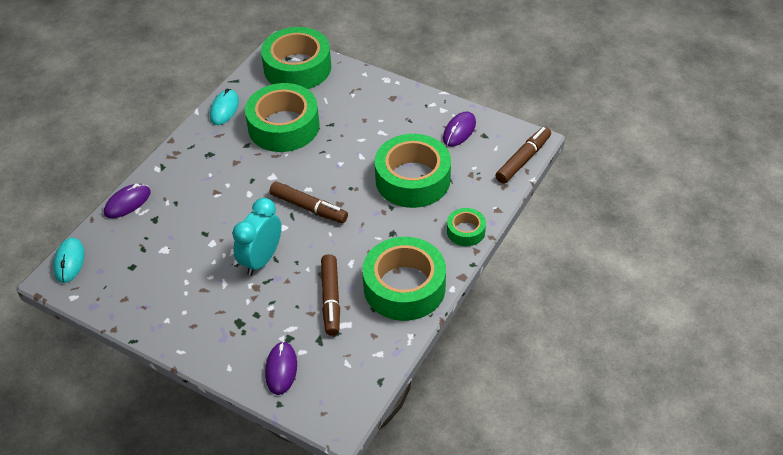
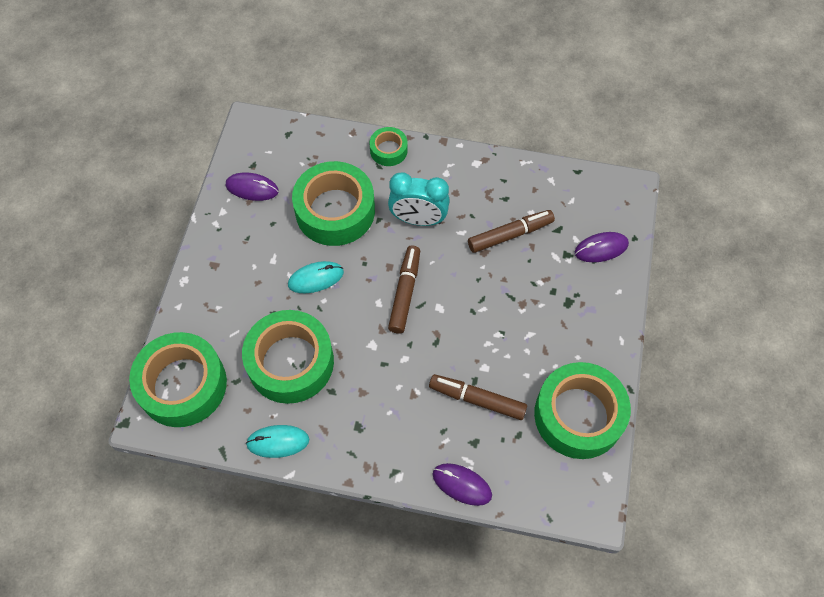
camera: 110 degrees left, 15 degrees up
turquoise mouse [53,238,85,283] -> turquoise mouse moved to [288,261,344,293]
turquoise clock [232,198,281,276] -> turquoise clock moved to [388,173,450,226]
green tape [362,237,446,321] -> green tape moved to [534,362,631,459]
brown marker [495,127,551,184] -> brown marker moved to [429,374,527,420]

